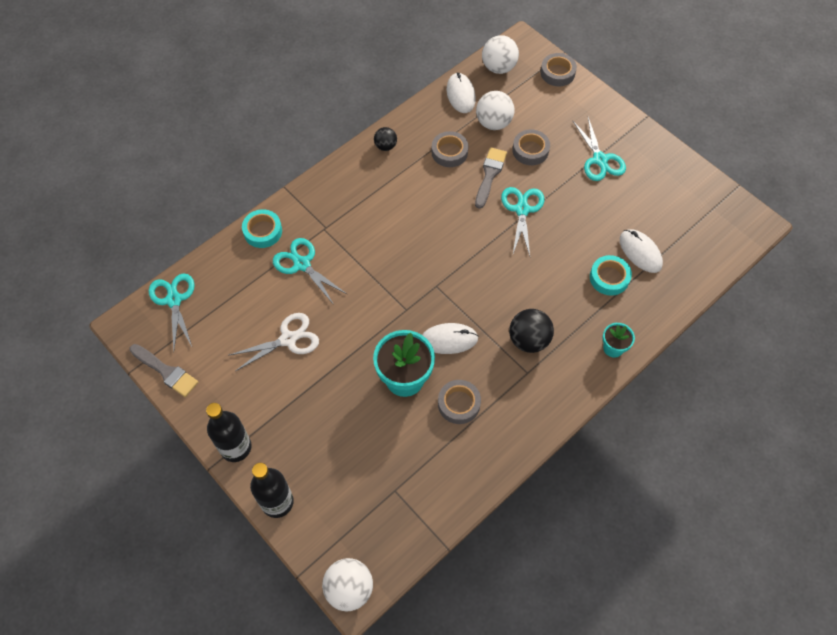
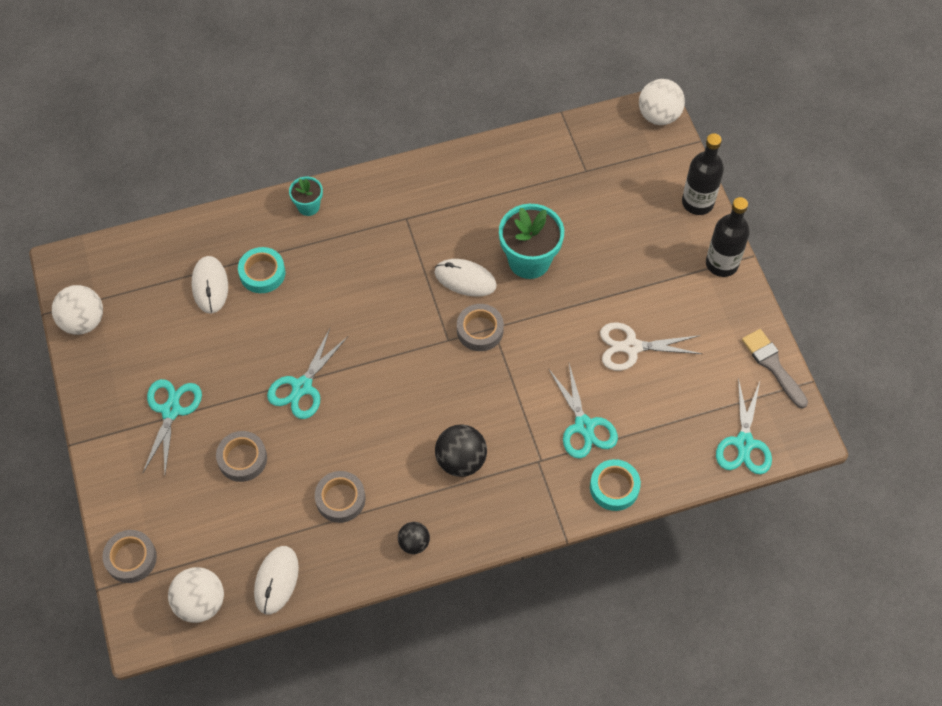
camera: 155 degrees left, 0 degrees up
grey tape [438,380,481,424] -> grey tape moved to [457,304,504,351]
grey brush [475,148,507,209] -> none
white ball [476,91,515,130] -> white ball moved to [52,285,103,335]
black ball [509,309,554,353] -> black ball moved to [435,424,487,477]

